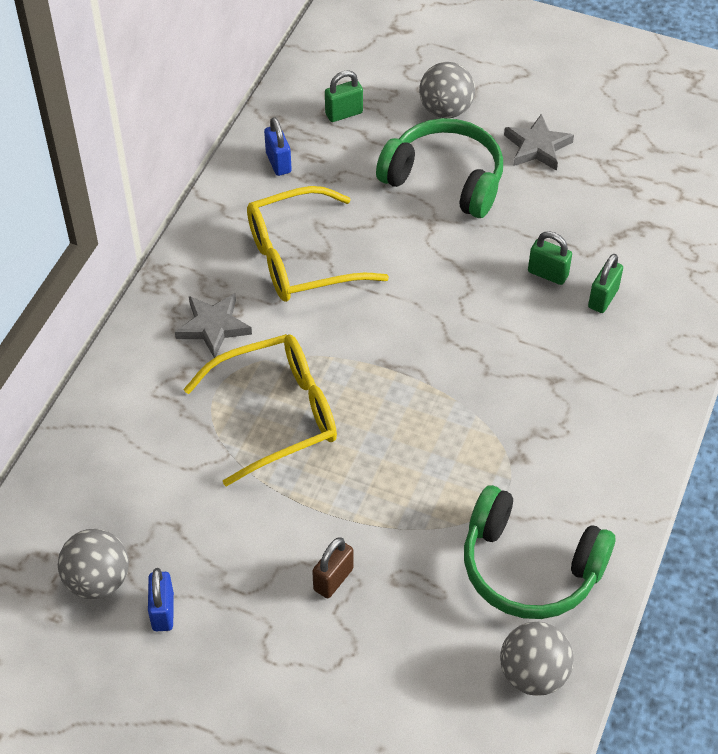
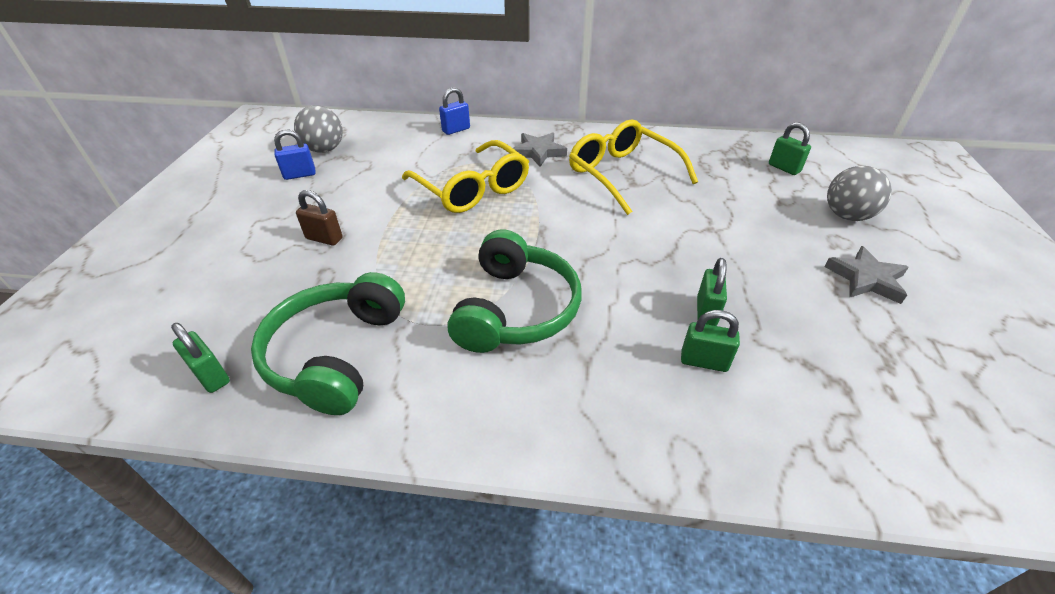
camera: 75 degrees right, 10 degrees down
blue padlock [264,117,292,176] -> blue padlock moved to [439,87,470,135]
green headphones [376,118,503,218] -> green headphones moved to [447,230,581,353]
grey ball [500,622,574,696] -> green padlock [171,323,230,393]

